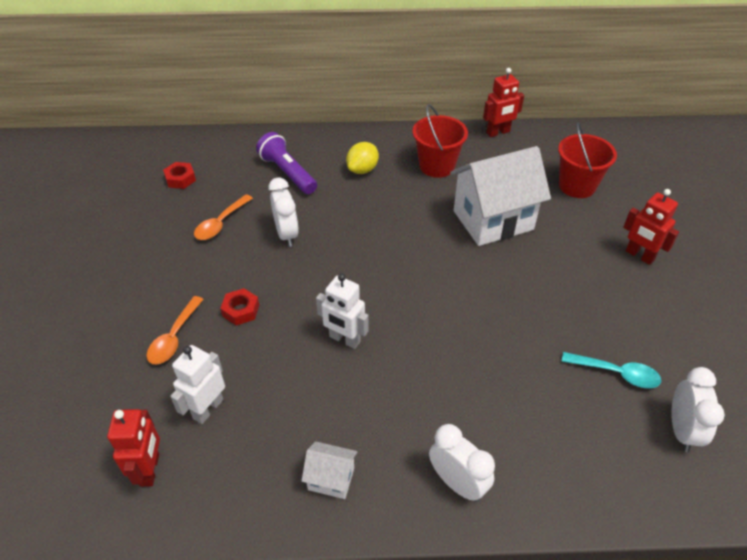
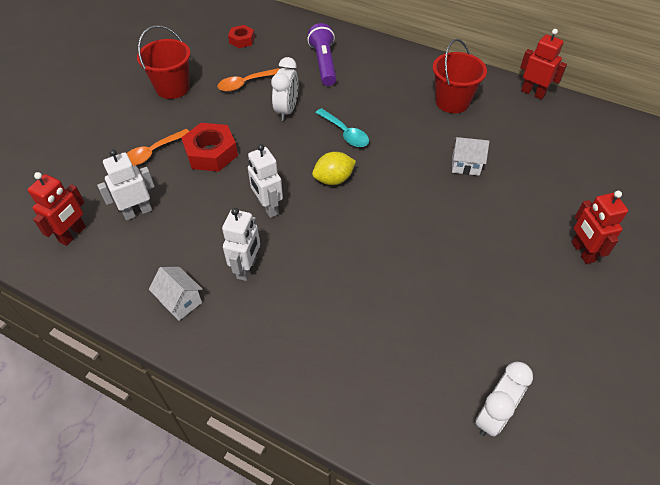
camera: 30 degrees right, 5 degrees up
red nut [220,288,259,325] -> red nut [181,123,238,172], size x1.69
yellow lemon [346,142,379,174] -> yellow lemon moved to [312,152,356,185]
white clock [429,424,495,502] -> none
white house [450,146,551,246] -> white house [452,137,489,176], size x0.45
red robot [483,68,524,137] -> red robot turned 150 degrees counterclockwise [520,29,567,100]
red bucket [558,123,617,198] -> red bucket moved to [137,25,191,99]
turquoise spoon [561,352,661,388] -> turquoise spoon moved to [315,108,369,147]
none -> white robot [222,208,260,281]

